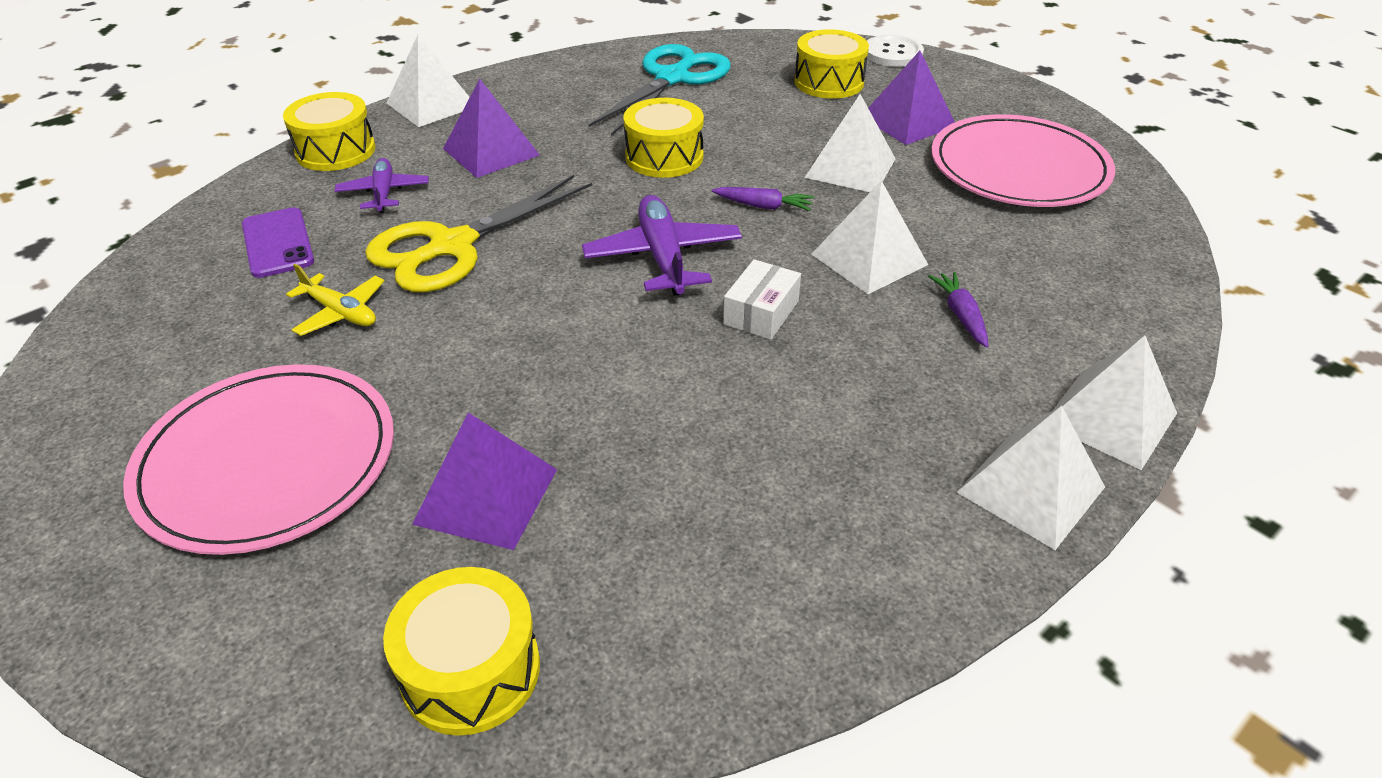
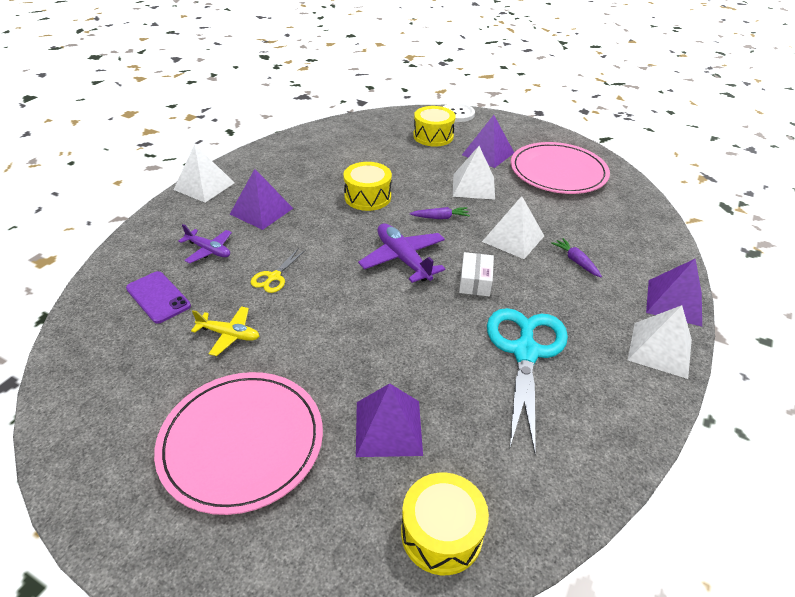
camera: 20 degrees left, 0 degrees up
yellow drum [283,92,376,171] -> none
purple plane [335,158,429,213] -> purple plane turned 150 degrees clockwise [178,224,232,263]
yellow scissors [365,175,592,292] -> yellow scissors [251,248,306,293], size x0.47
turquoise scissors [589,44,731,136] -> turquoise scissors moved to [487,308,568,455]
white pyramid [1052,335,1177,470] -> purple pyramid [646,259,702,327]

